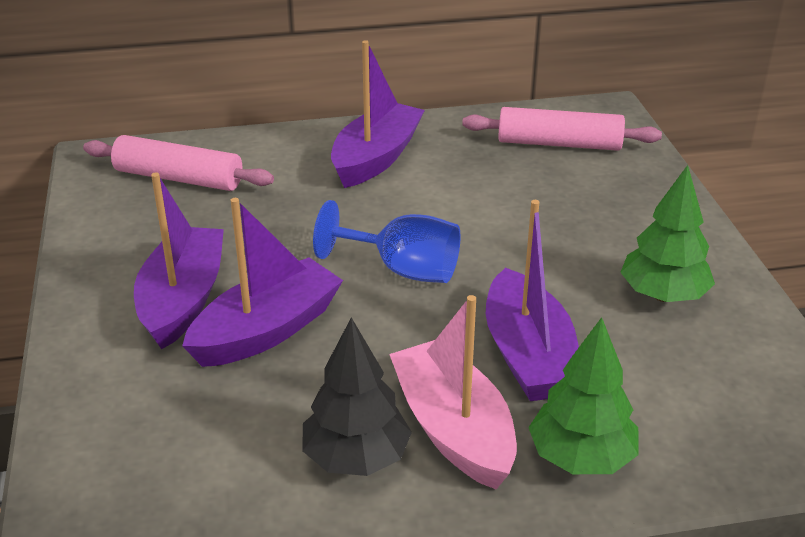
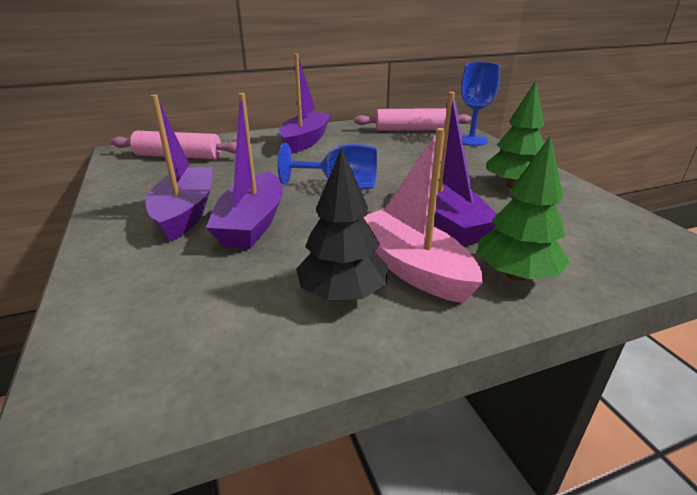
camera: 10 degrees left, 5 degrees down
purple boat [182,198,343,367] -> purple boat turned 150 degrees clockwise [206,93,283,249]
none -> blue goblet [461,62,500,146]

